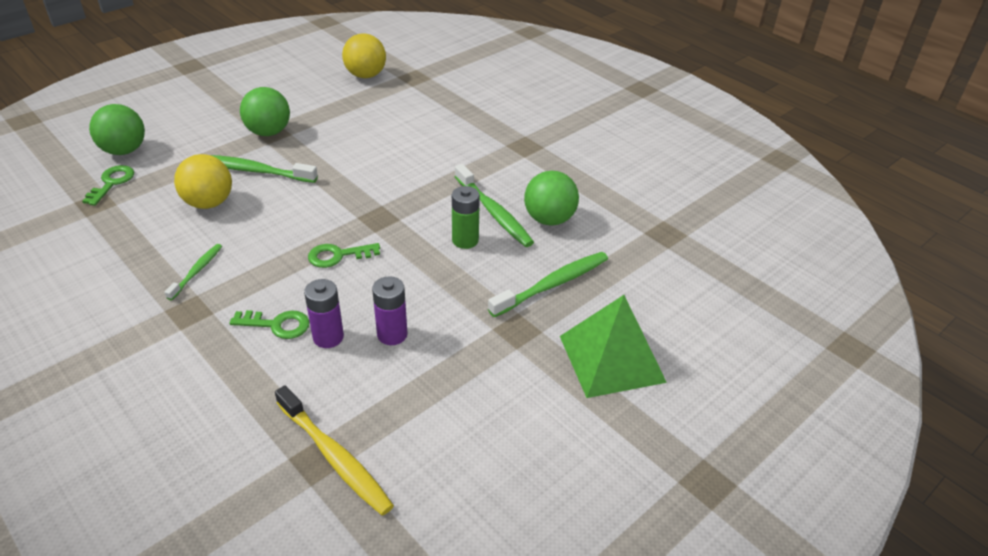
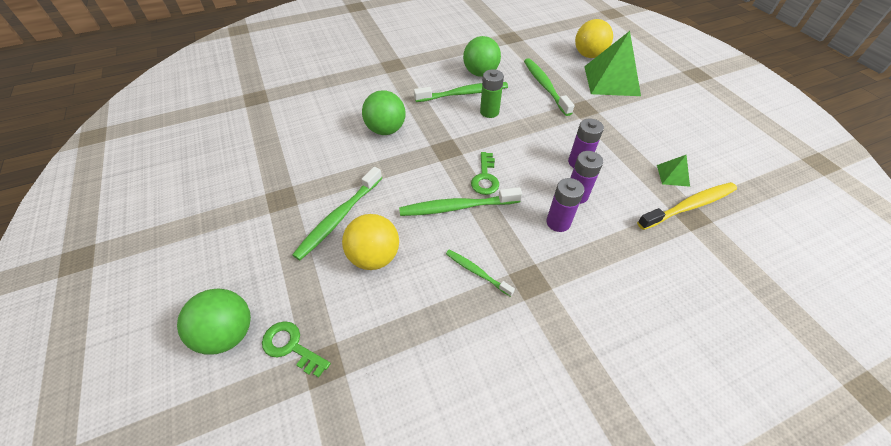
camera: 70 degrees left, 10 degrees up
green key [229,310,310,339] -> purple battery [546,178,584,232]
green ball [240,87,290,136] -> green ball moved to [362,90,406,135]
yellow ball [342,33,386,78] -> yellow ball moved to [575,19,613,58]
none -> green toothbrush [399,187,522,216]
none -> green pyramid [657,155,690,187]

